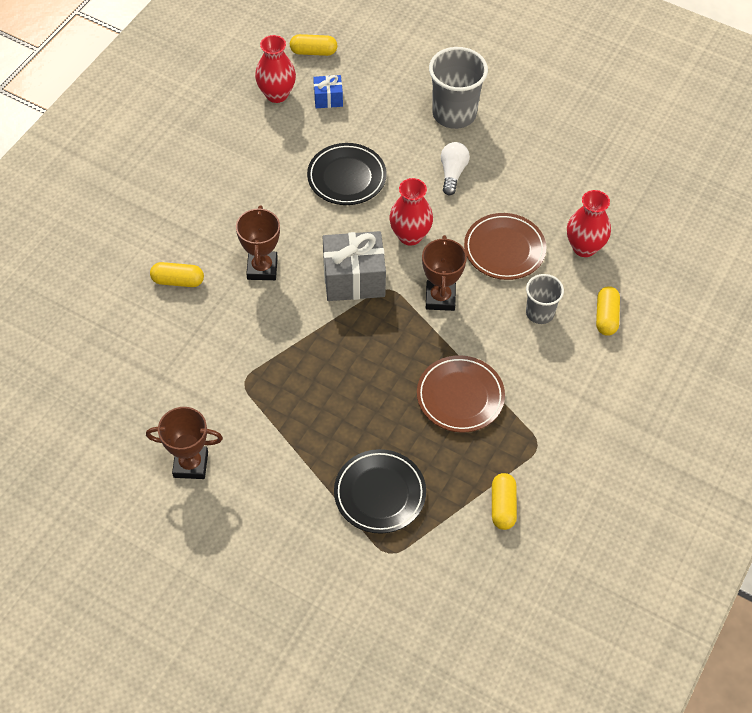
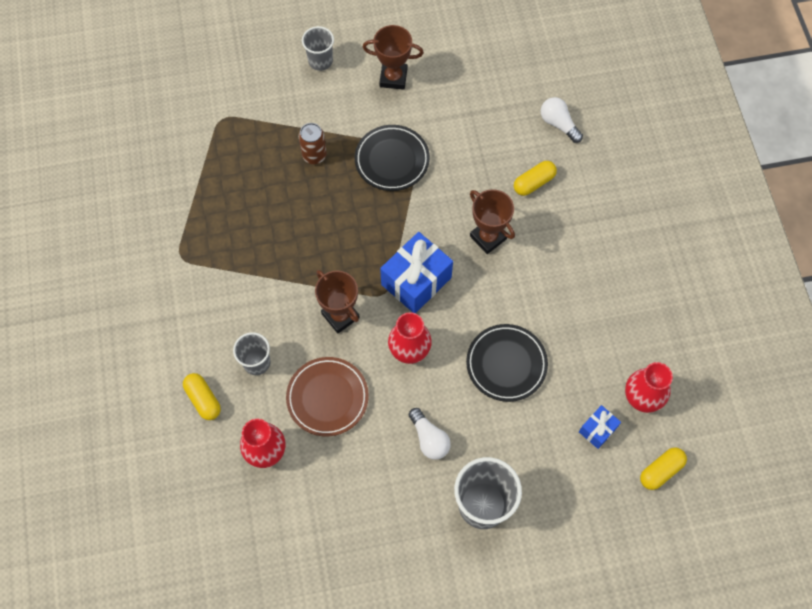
camera: 140 degrees right, 10 degrees up
brown trophy [146,407,223,479] -> brown trophy turned 45 degrees clockwise [362,25,424,90]
grey gift [323,231,386,301] -> blue gift [380,232,453,313]
black plate [334,449,426,534] -> black plate moved to [355,125,430,191]
brown plate [417,355,505,432] -> none
yellow capsule [492,473,517,530] -> none
none -> brown can [299,123,327,164]
none -> grey cup [302,26,334,71]
none -> white light bulb [541,97,583,143]

